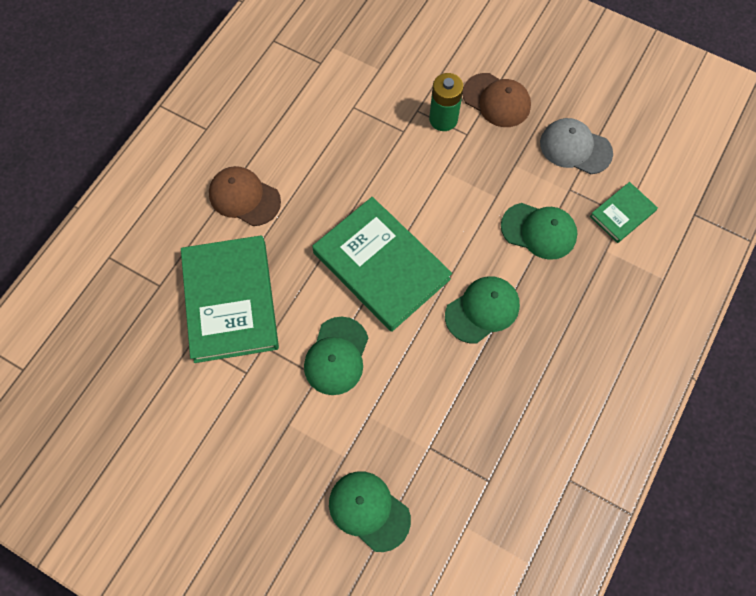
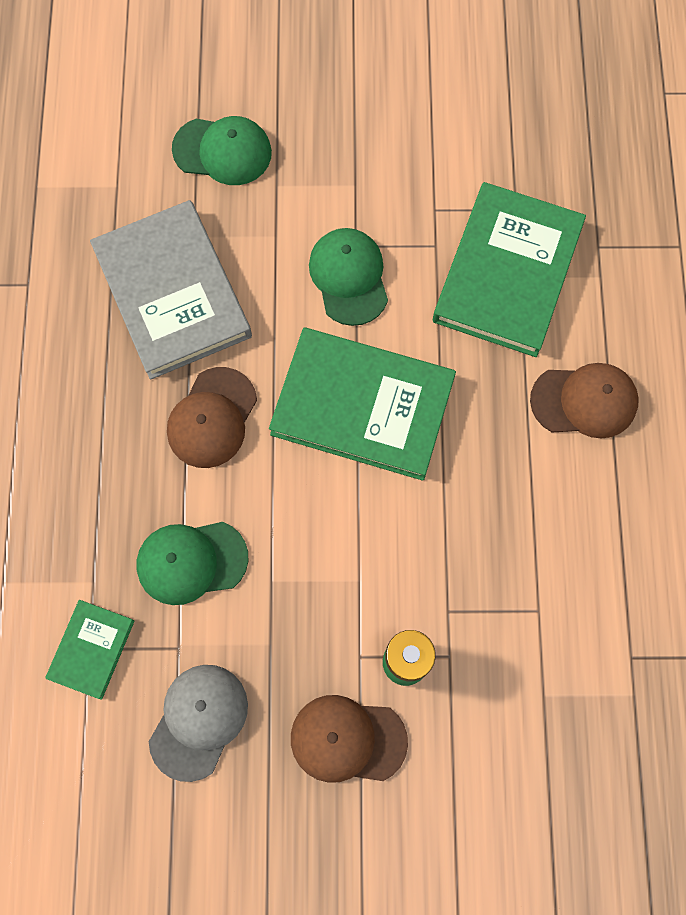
camera: 150 degrees right, 5 degrees up
green book [181,235,279,363] -> green book turned 60 degrees clockwise [433,182,586,357]
green cap [445,276,520,343] -> brown cap [167,367,257,468]
grey cap [540,118,613,174] -> grey cap turned 60 degrees counterclockwise [149,665,248,782]
none -> grey book [90,200,252,380]

